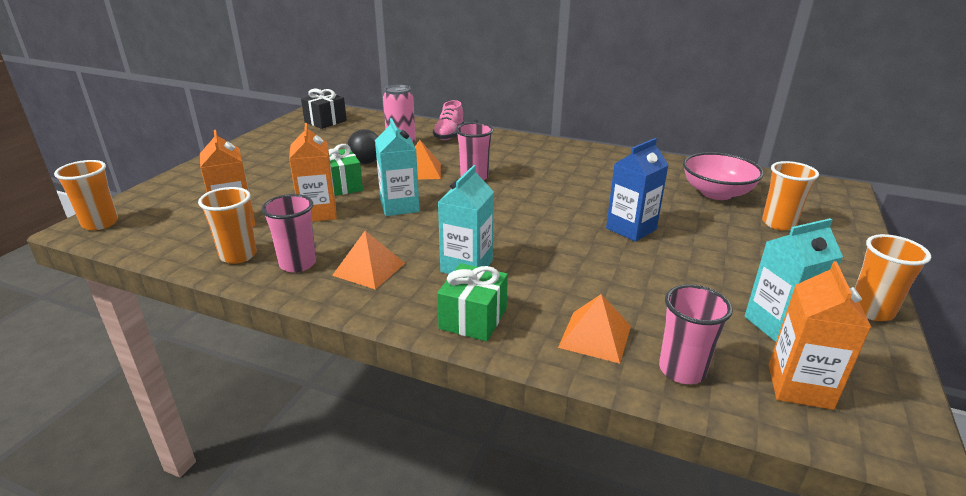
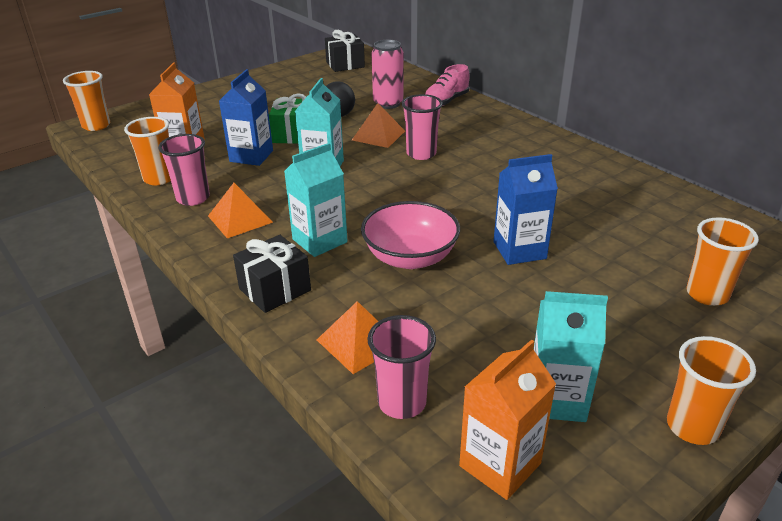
camera: 30 degrees right, 5 degrees up
orange carton [289,123,337,222] -> blue carton [219,69,273,166]
green gift [437,263,508,341] -> black gift [233,235,311,313]
pink bowl [683,152,764,200] -> pink bowl moved to [361,201,460,269]

